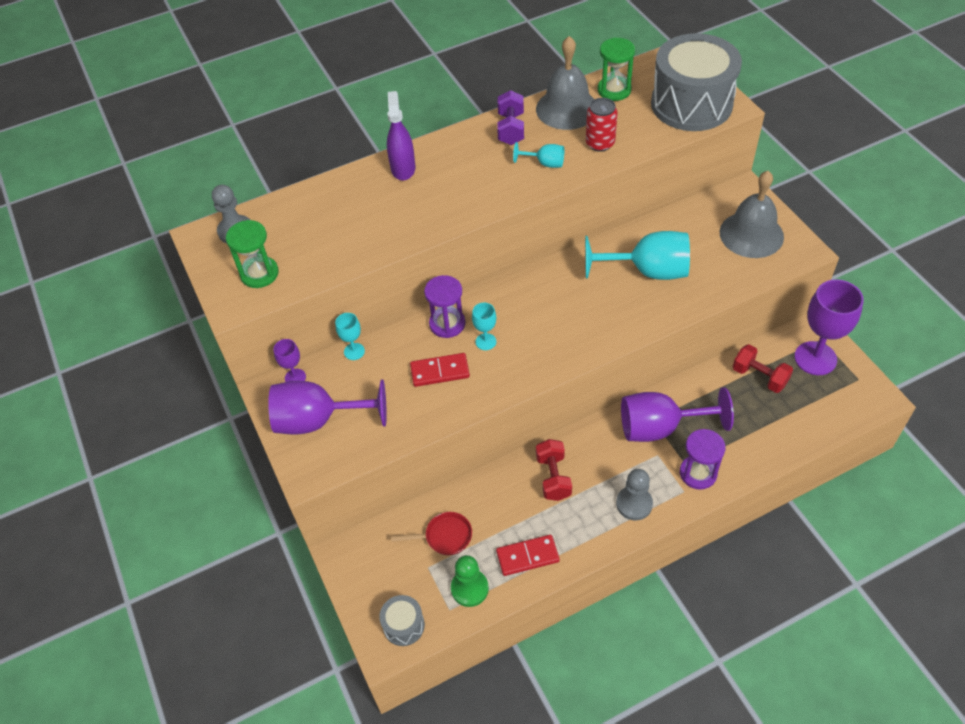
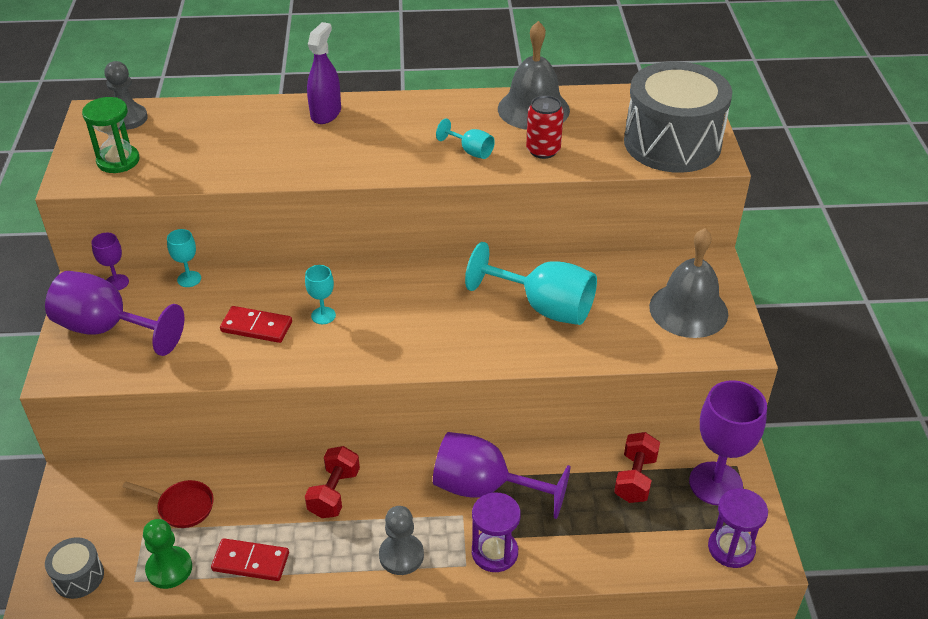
camera: 20 degrees right, 10 degrees down
purple hourglass [424,275,466,338] -> purple hourglass moved to [708,488,768,568]
purple dumbbell [497,90,524,145] -> none
green hourglass [598,38,635,101] -> none
red dumbbell [733,344,793,393] -> red dumbbell turned 45 degrees clockwise [614,432,660,503]

